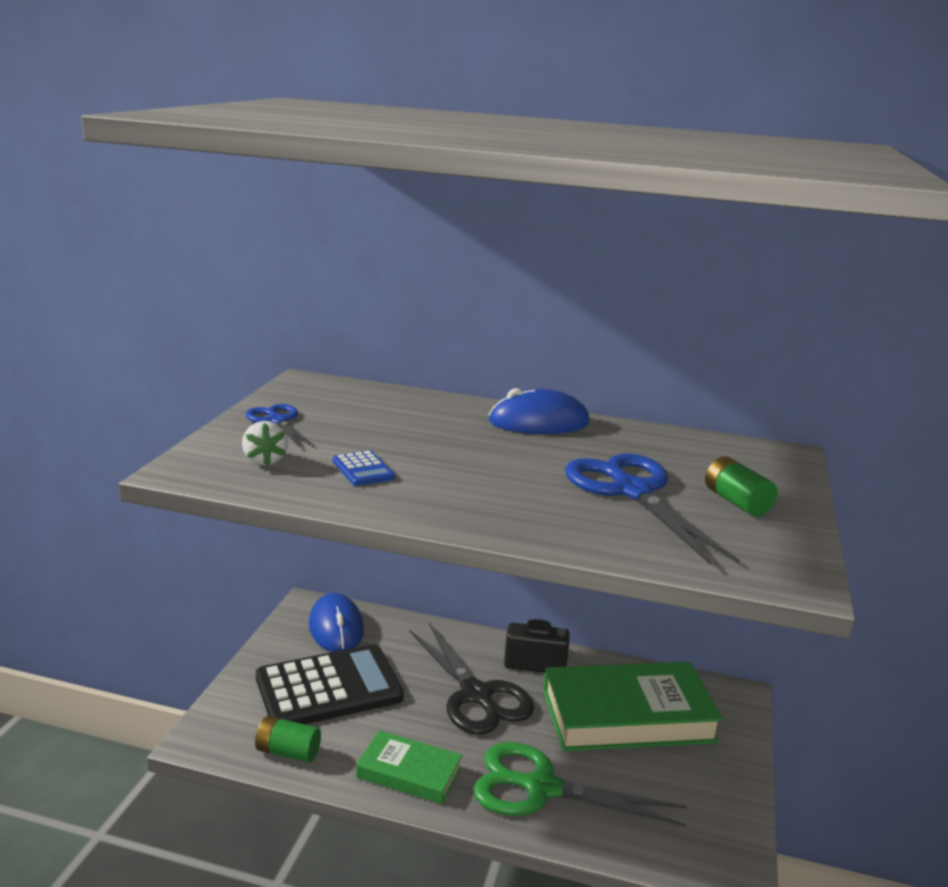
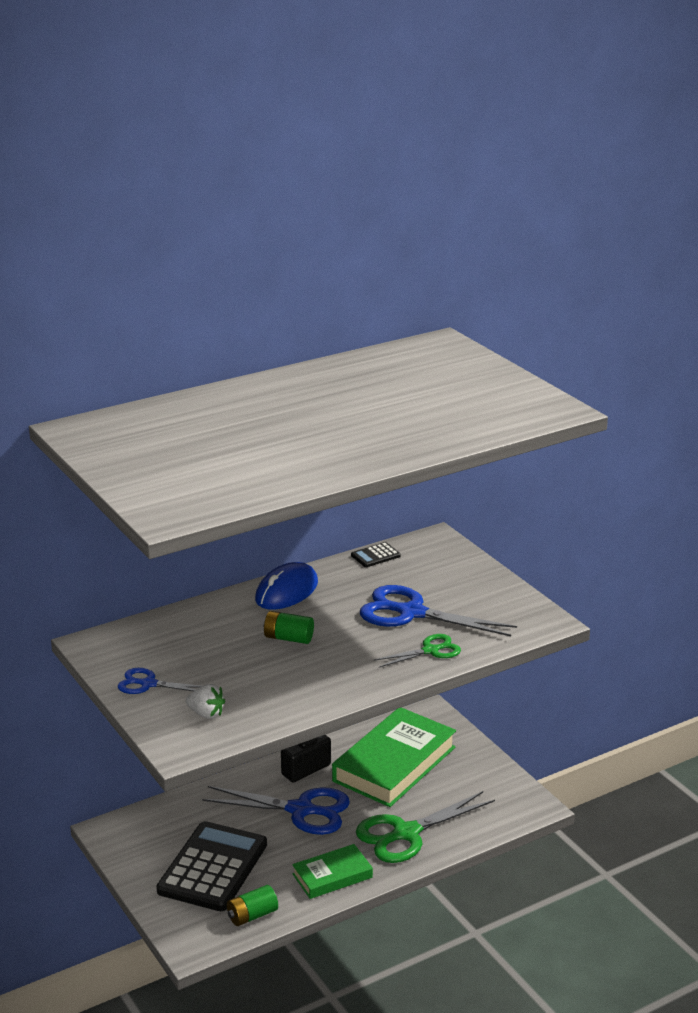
camera: 45 degrees left, 5 degrees up
blue mouse [309,593,364,652] -> none
blue calculator [332,450,395,486] -> none
black scissors [409,623,534,735] -> blue scissors [202,786,350,835]
green battery [705,456,777,516] -> green battery moved to [263,611,314,644]
none -> black calculator [351,542,401,567]
none -> green scissors [374,634,461,667]

